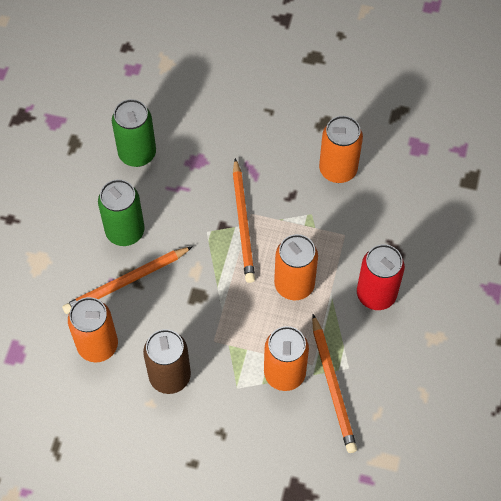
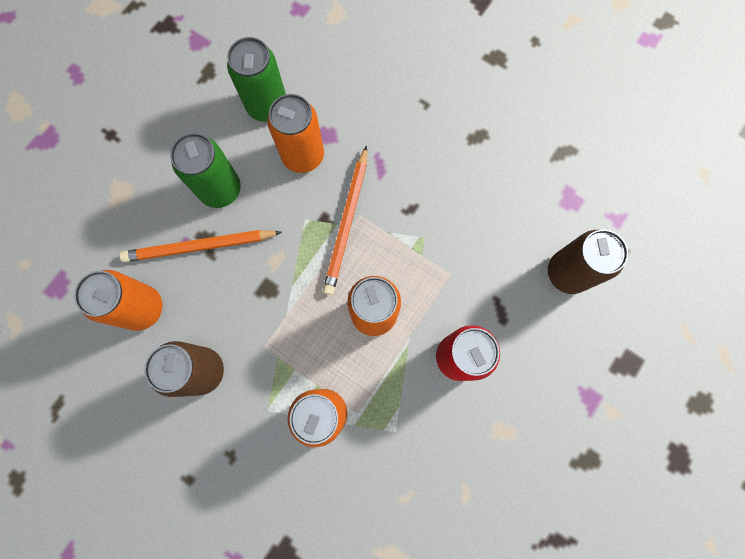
camera: 20 degrees right, 15 degrees up
orange pencil [312,314,357,453] -> none
orange can [319,116,363,183] -> orange can moved to [267,94,324,173]
none -> brown can [548,230,628,294]

